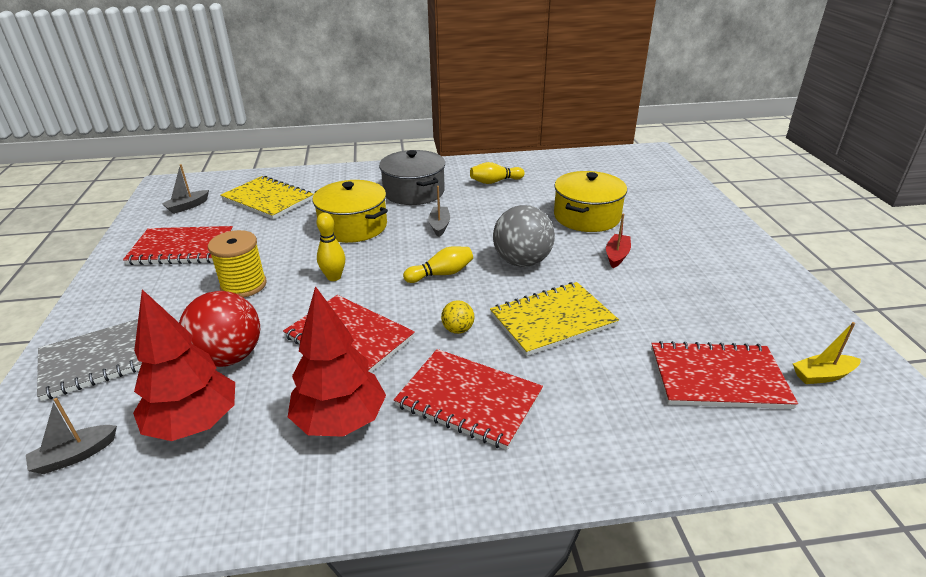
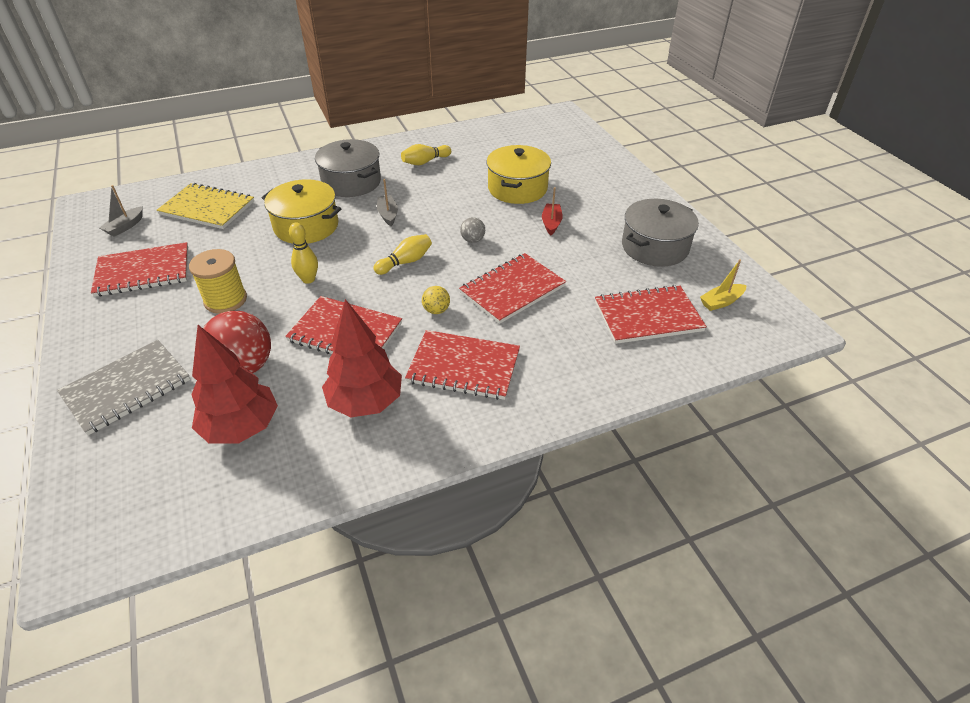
camera: 15 degrees left, 10 degrees up
grey boat [26,398,117,474] -> none
yellow notebook [490,282,619,356] -> red notebook [459,253,566,324]
grey ball [493,205,555,267] -> grey ball [460,217,485,243], size x0.47
none -> grey pot [622,199,699,267]

